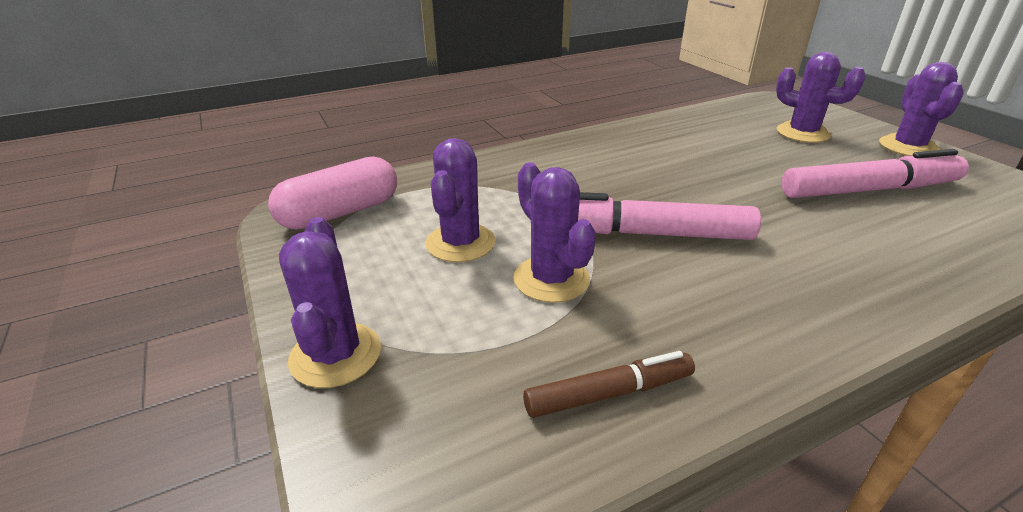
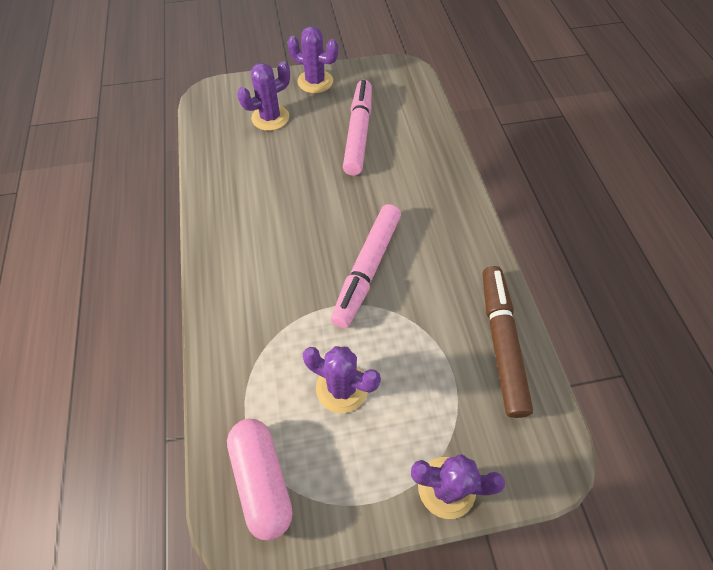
camera: 75 degrees left, 25 degrees up
purple cactus [513,163,596,303] -> none
brown marker [523,351,695,418] -> brown marker [483,266,533,418], size x1.71

